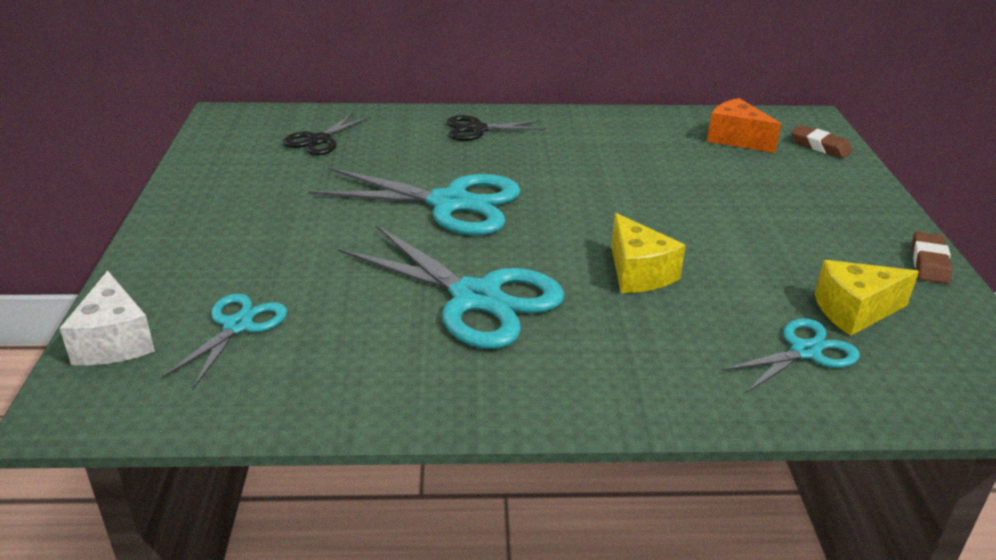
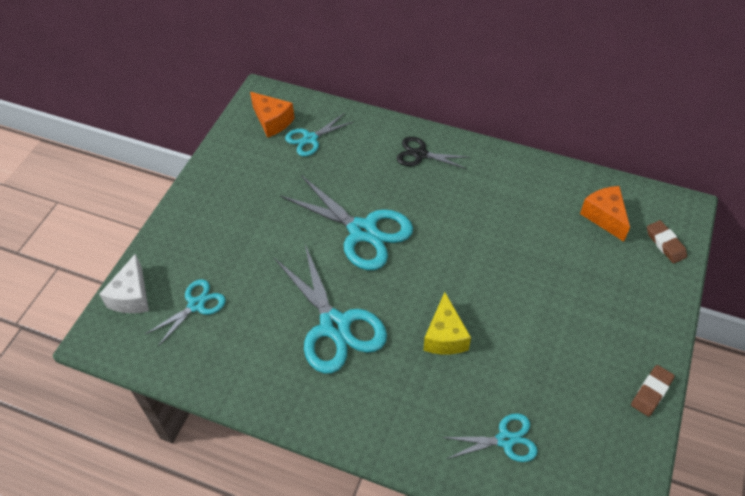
camera: 25 degrees right, 20 degrees up
black scissors [283,112,371,155] -> turquoise scissors [285,113,353,156]
yellow cheese [815,260,919,336] -> none
none -> orange cheese [250,92,295,138]

